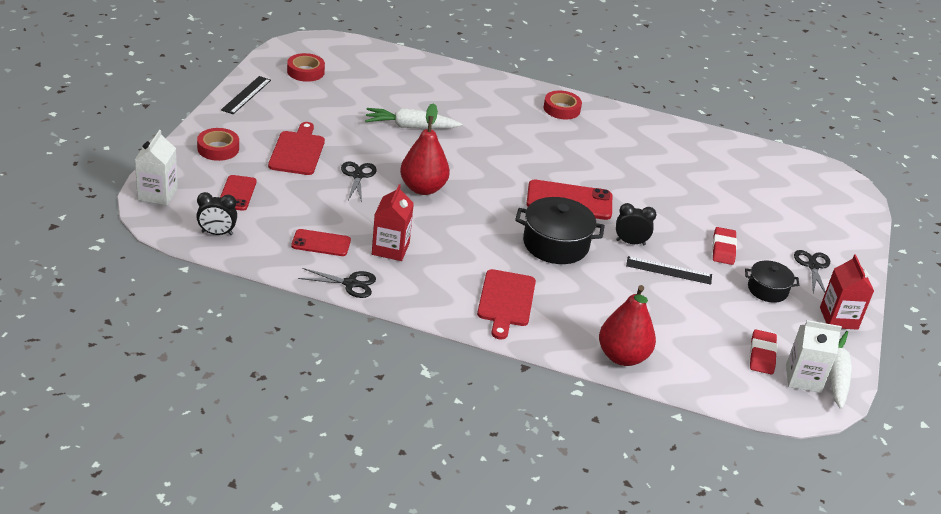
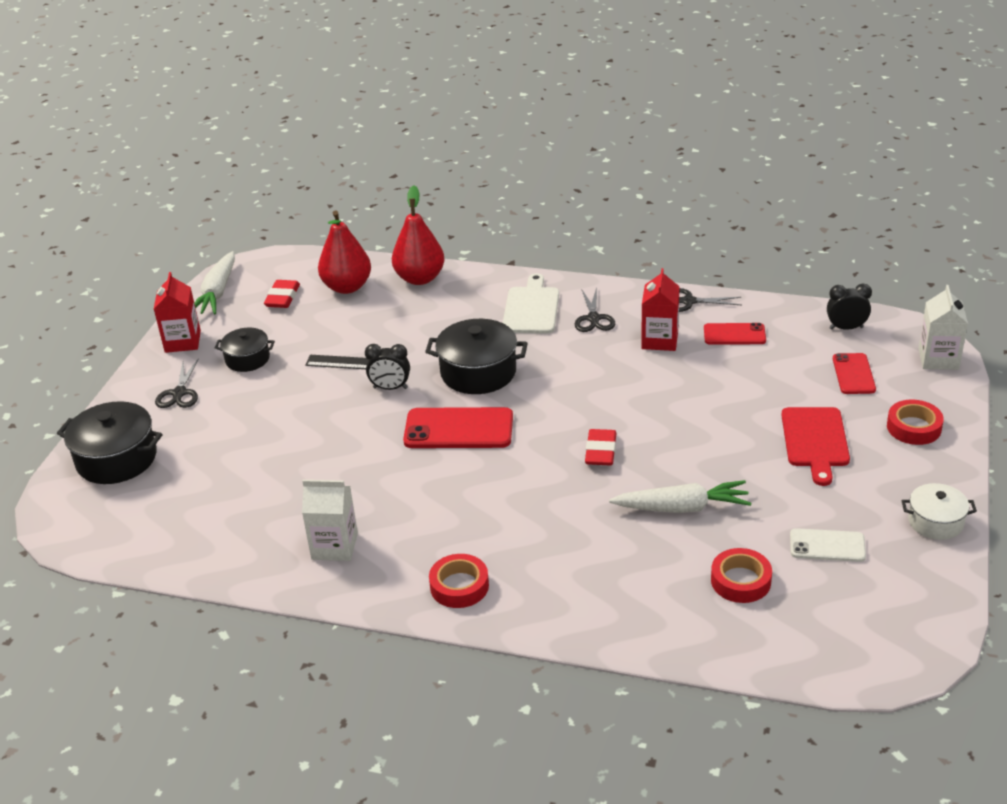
camera: 175 degrees left, 0 degrees up
black ruler [221,76,271,114] -> white pot [902,483,977,540]
red tape [287,53,325,82] -> red tape moved to [711,548,772,603]
black scissors [341,161,377,202] -> black scissors moved to [575,287,615,332]
red pear [400,103,450,195] -> red pear moved to [318,210,371,294]
red cutting board [477,269,536,340] -> white cutting board [503,273,559,334]
red eraser [712,227,737,265] -> red eraser moved to [585,429,617,466]
white carton [786,320,842,393] -> white carton moved to [302,480,358,561]
none -> black pot [57,401,162,484]
none -> white phone [790,528,866,562]

